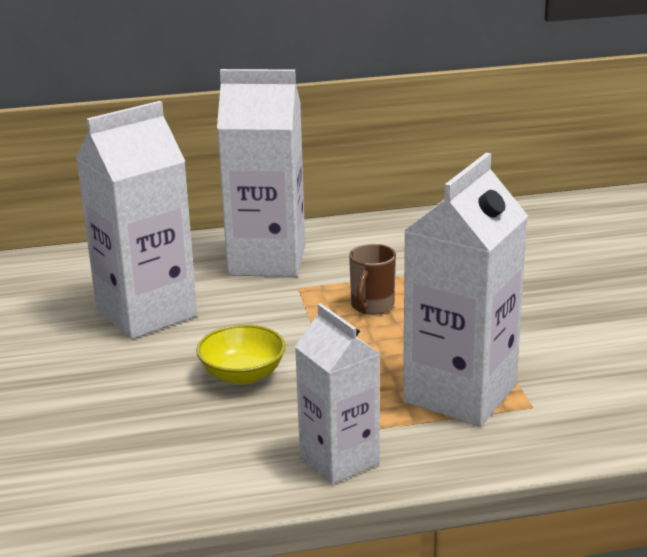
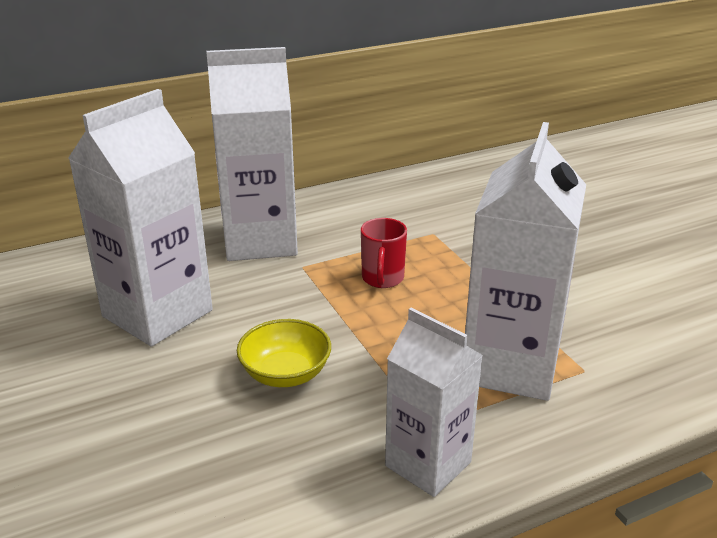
camera: 15 degrees left, 5 degrees up
brown mug [349,244,396,315] -> red mug [361,218,407,288]

